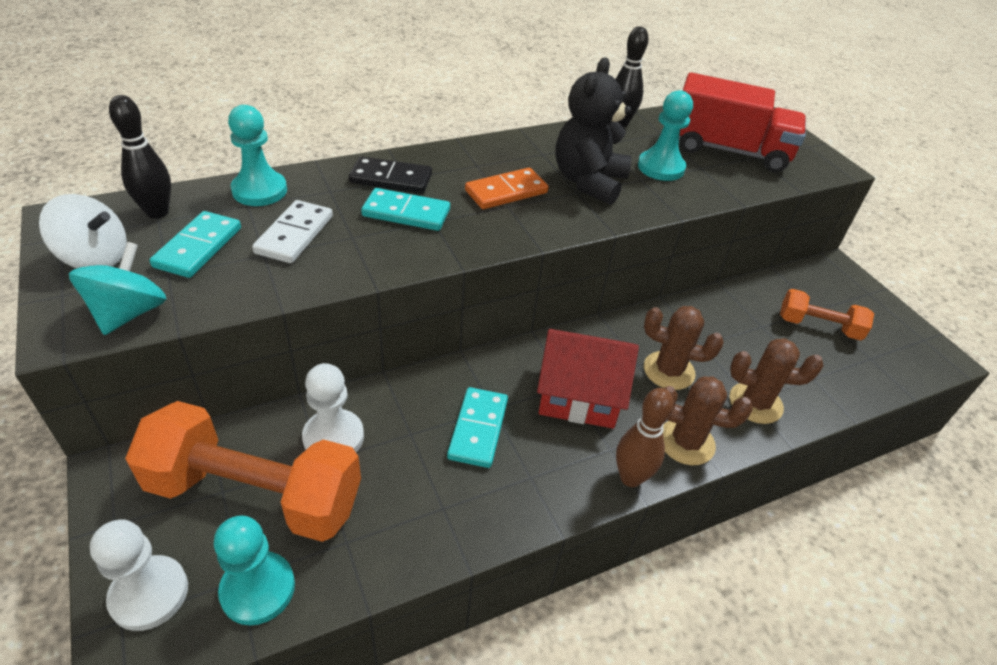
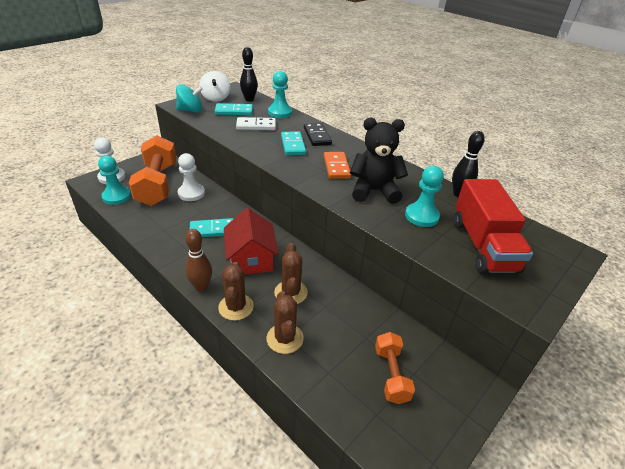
camera: 70 degrees right, 5 degrees down
orange domino [465,168,549,209] -> orange domino turned 45 degrees clockwise [324,152,351,179]

